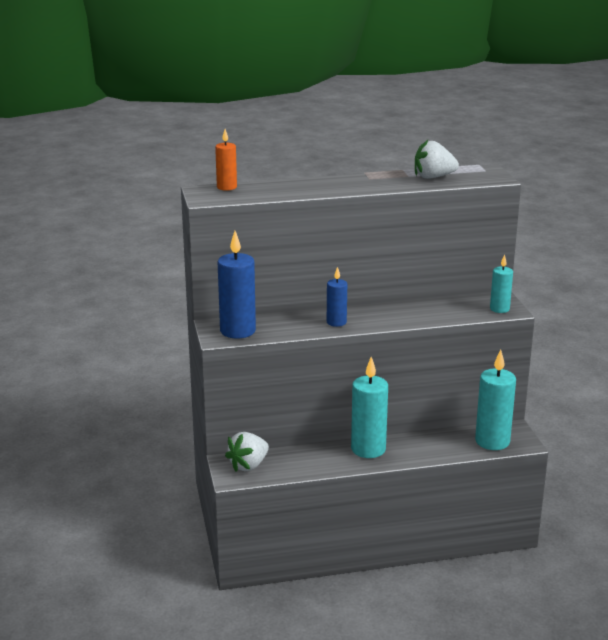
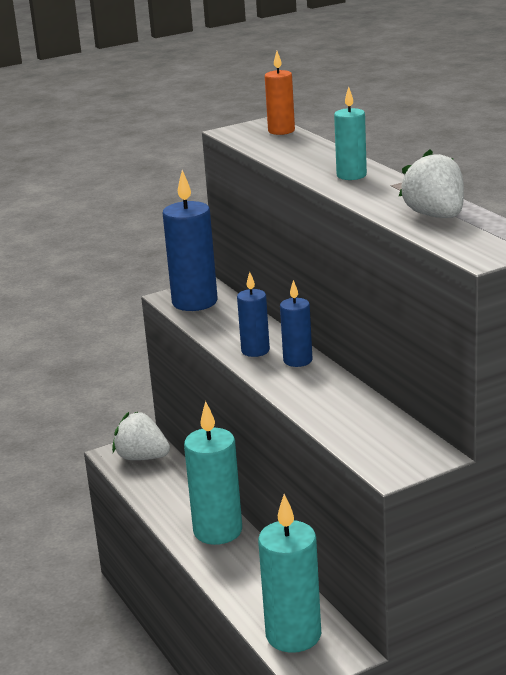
camera: 75 degrees right, 0 degrees up
turquoise candle [490,254,513,313] -> turquoise candle moved to [334,86,367,180]
none -> blue candle [280,280,312,367]

